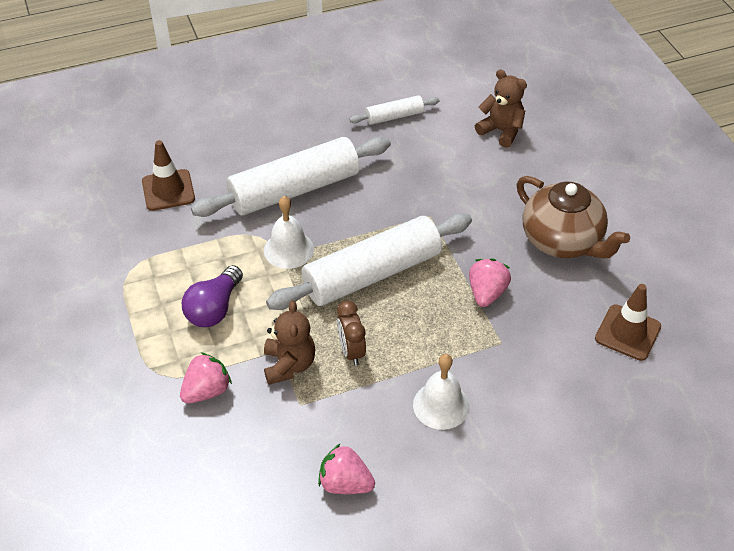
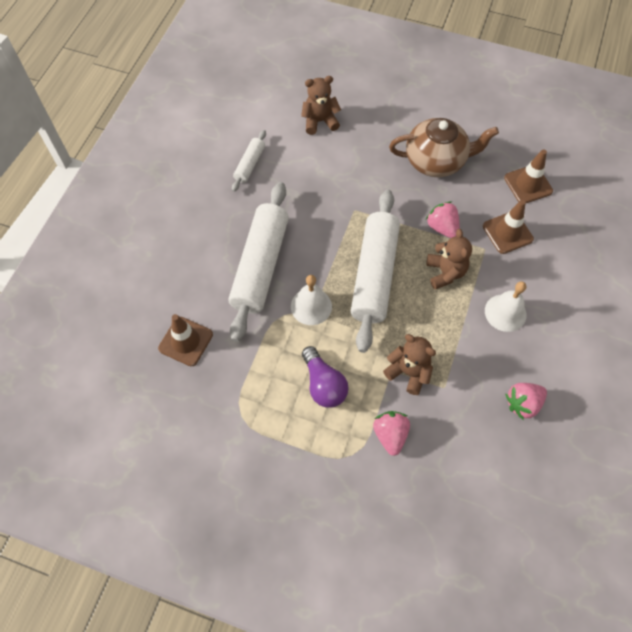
camera: 50 degrees left, 15 degrees up
brown clock [337,301,366,366] -> none
none -> brown teddy bear [426,229,472,289]
none -> brown traffic cone [483,200,534,254]

